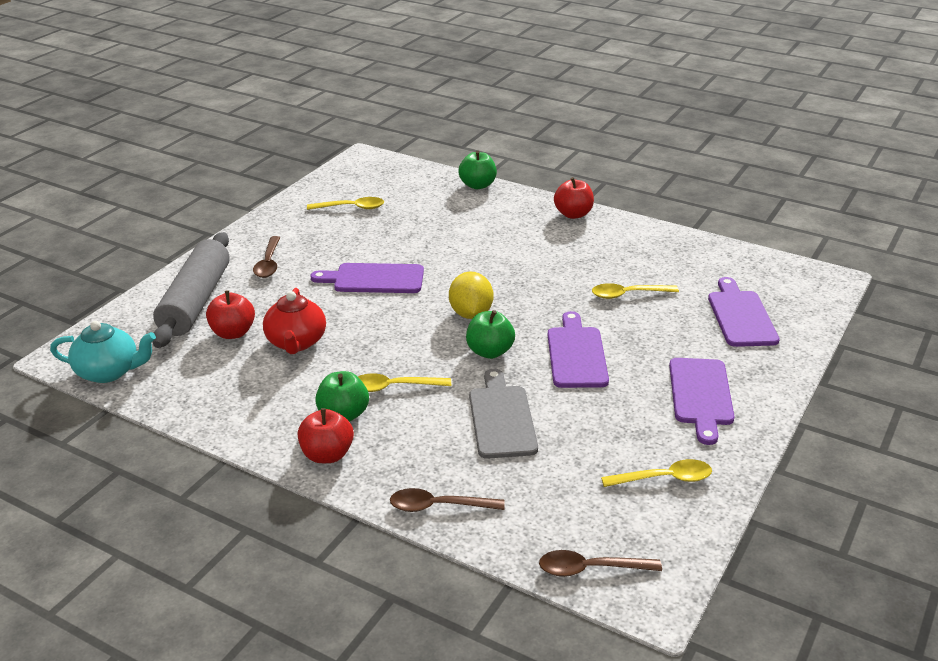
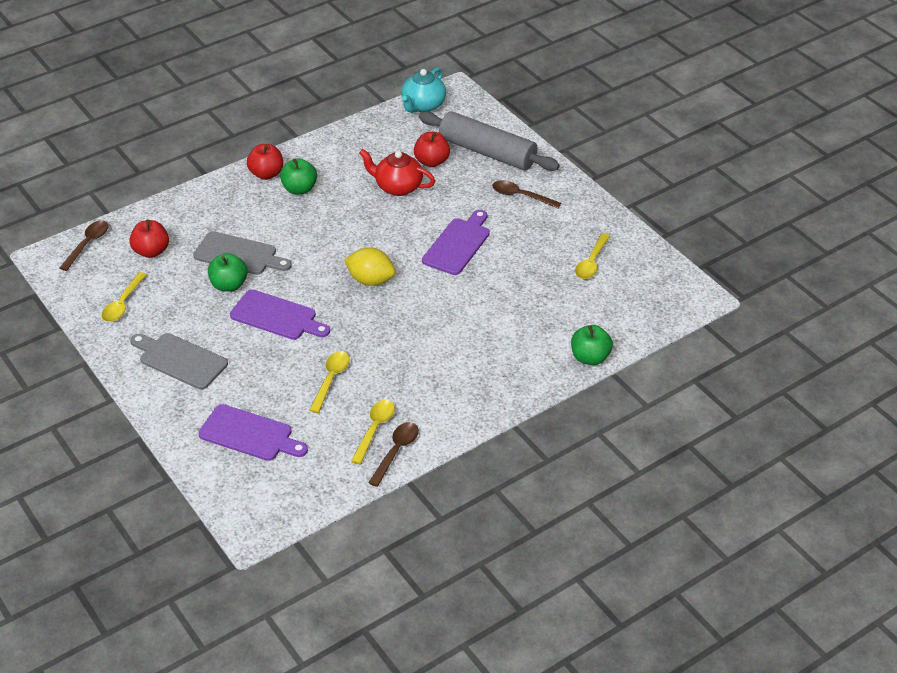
camera: 115 degrees right, 10 degrees up
yellow spoon [358,373,451,392] -> yellow spoon moved to [351,400,395,464]
brown spoon [390,488,505,512] -> brown spoon moved to [368,422,419,487]
green apple [466,310,515,359] -> green apple moved to [208,253,248,292]
red apple [554,177,594,219] -> red apple moved to [129,219,169,258]
purple cutting board [669,358,734,445] -> grey cutting board [130,333,228,390]

